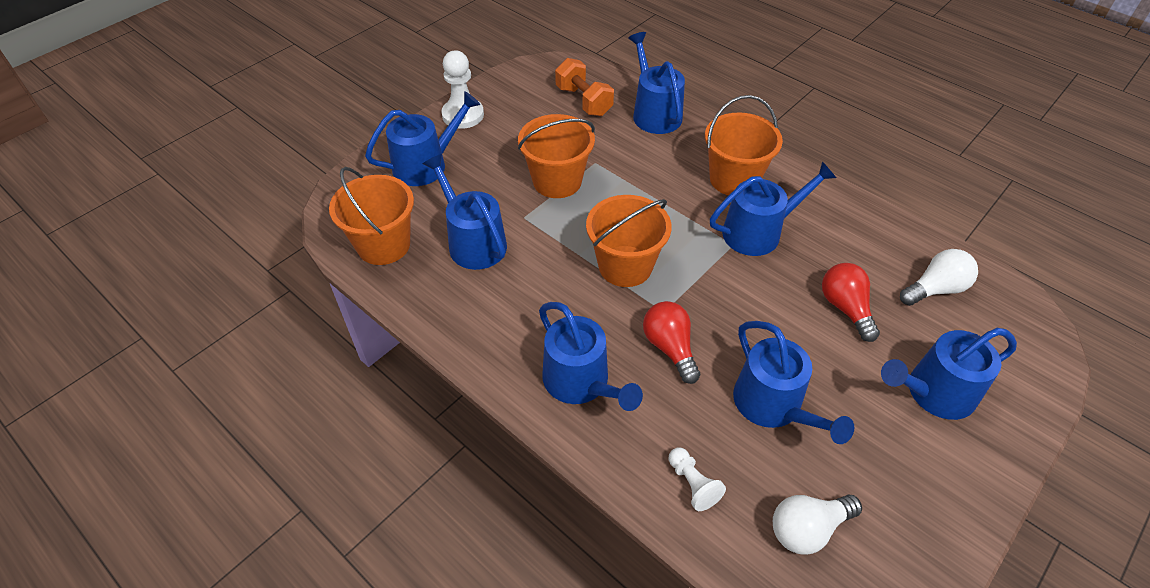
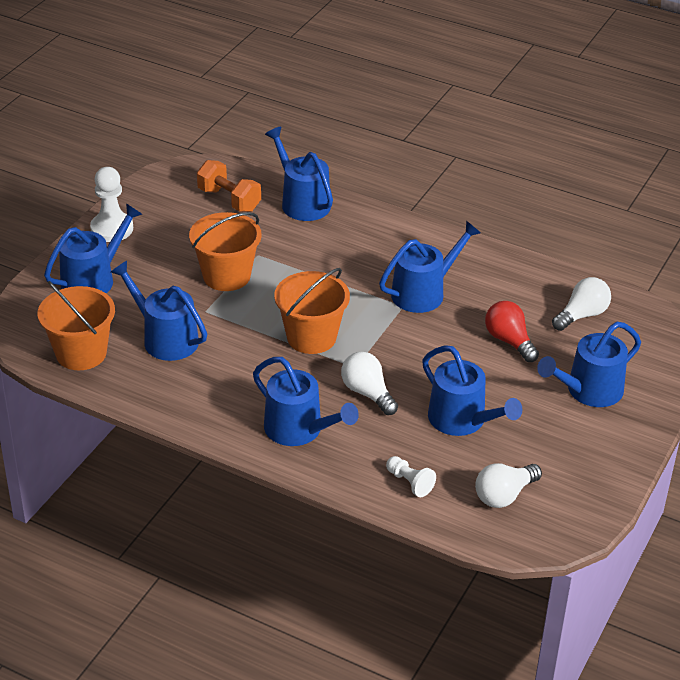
camera: 15 degrees left, 10 degrees down
red light bulb [643,301,700,384] -> white light bulb [341,352,398,415]
orange bucket [705,95,783,195] -> none

